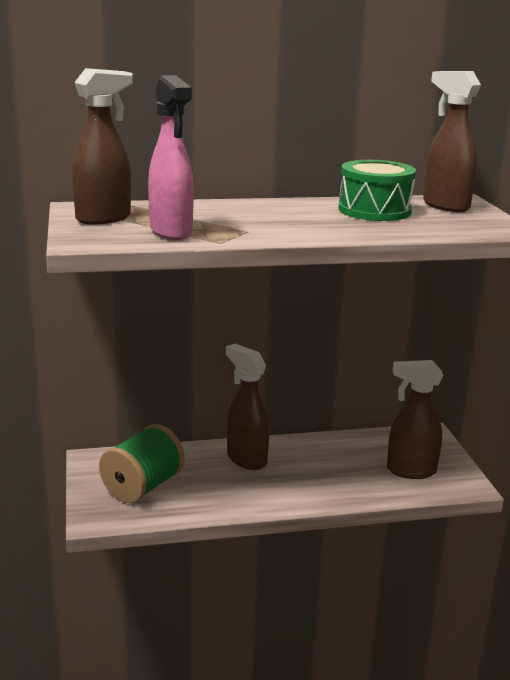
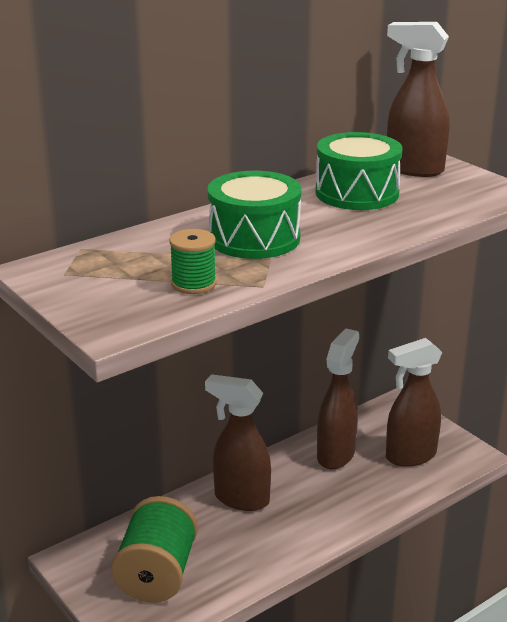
camera: 25 degrees left, 5 degrees up
brown spray bottle [72,68,133,224] -> brown spray bottle moved to [317,328,359,469]
pink spray bottle [148,75,194,240] -> green spool [169,229,216,294]
none -> green drum [208,171,302,259]

